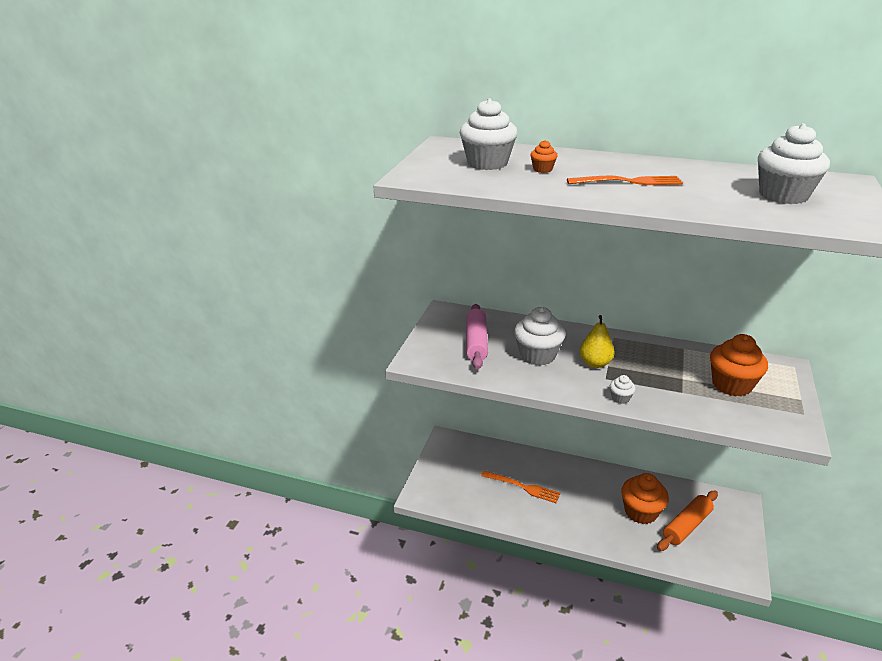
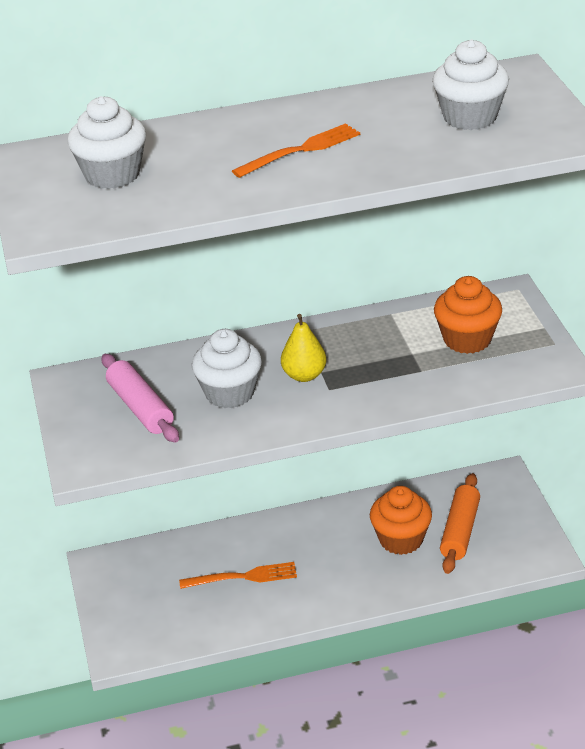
camera: 30 degrees left, 5 degrees up
orange cupcake [530,140,557,173] -> none
white cupcake [610,375,636,404] -> none

